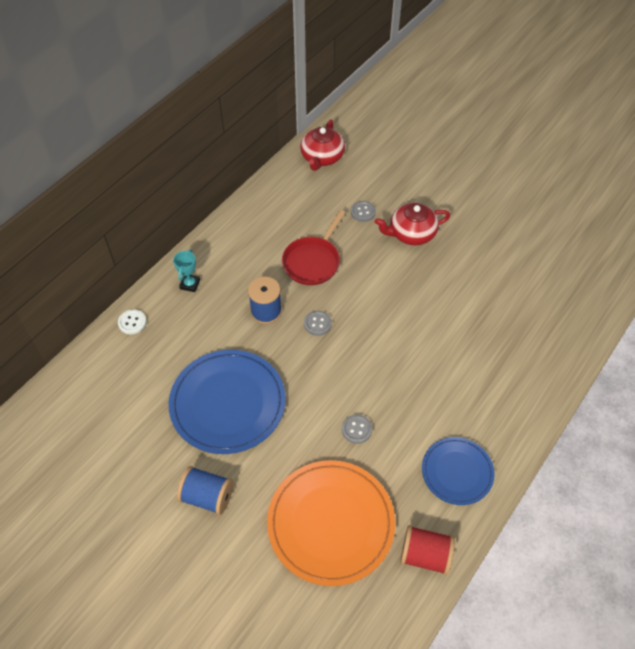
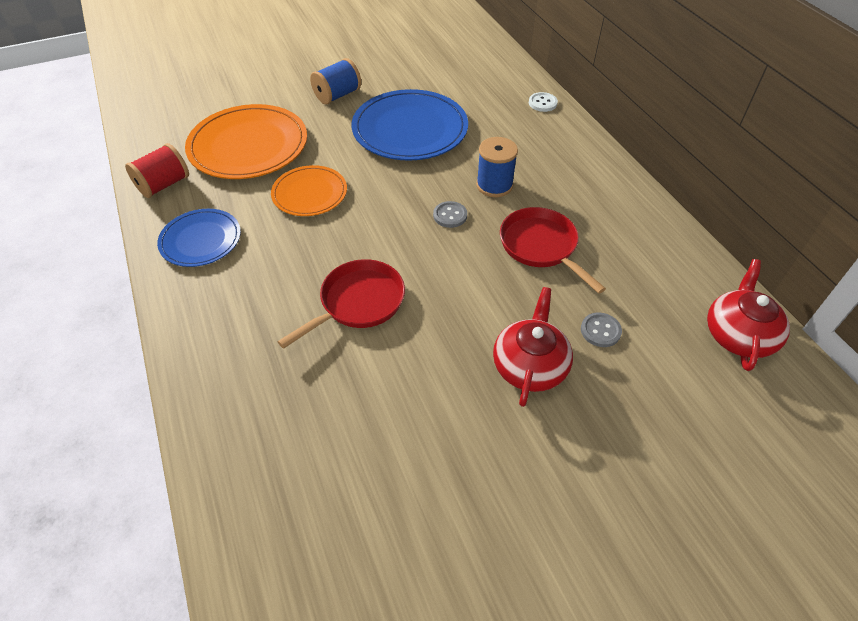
camera: 120 degrees right, 5 degrees down
turquoise trophy [173,249,200,292] -> none
red teapot [300,119,345,171] -> red teapot turned 60 degrees clockwise [707,259,790,371]
grey button [342,414,372,444] -> orange plate [271,165,347,216]
none -> red pan [277,259,405,349]

